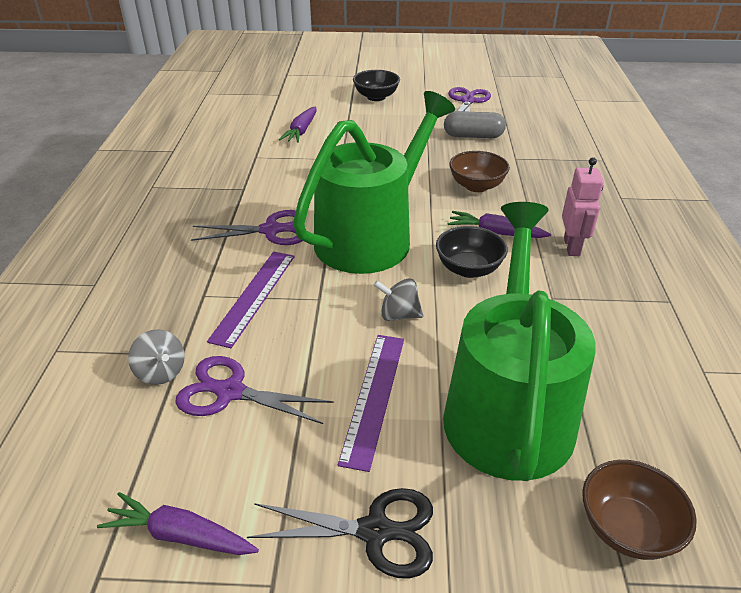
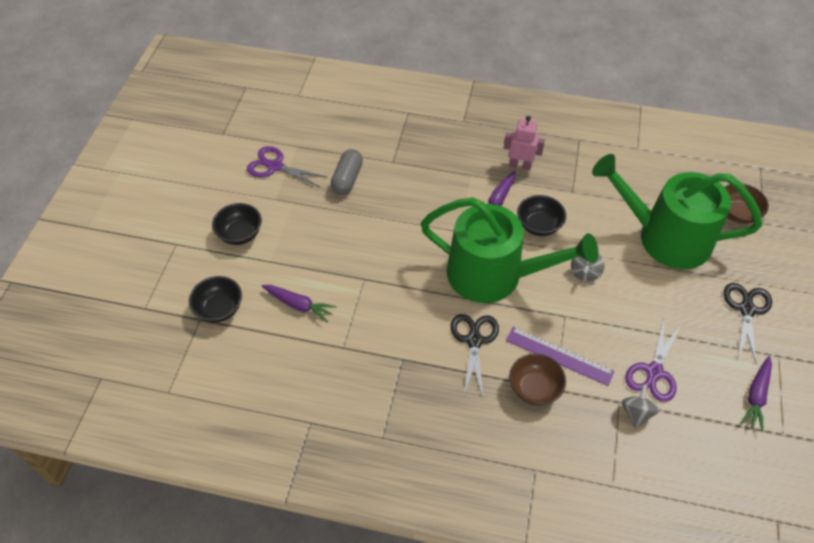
camera: 80 degrees left, 15 degrees up
grey spinning top [128,329,185,385] -> grey spinning top turned 45 degrees counterclockwise [622,384,659,429]
purple scissors [191,210,303,245] -> black scissors [450,314,499,398]
green watering can [293,91,455,274] -> green watering can turned 150 degrees clockwise [421,197,598,303]
purple ruler [338,335,404,472] -> none
brown bowl [449,151,510,192] -> brown bowl moved to [509,354,566,405]
none -> black bowl [189,276,242,322]

